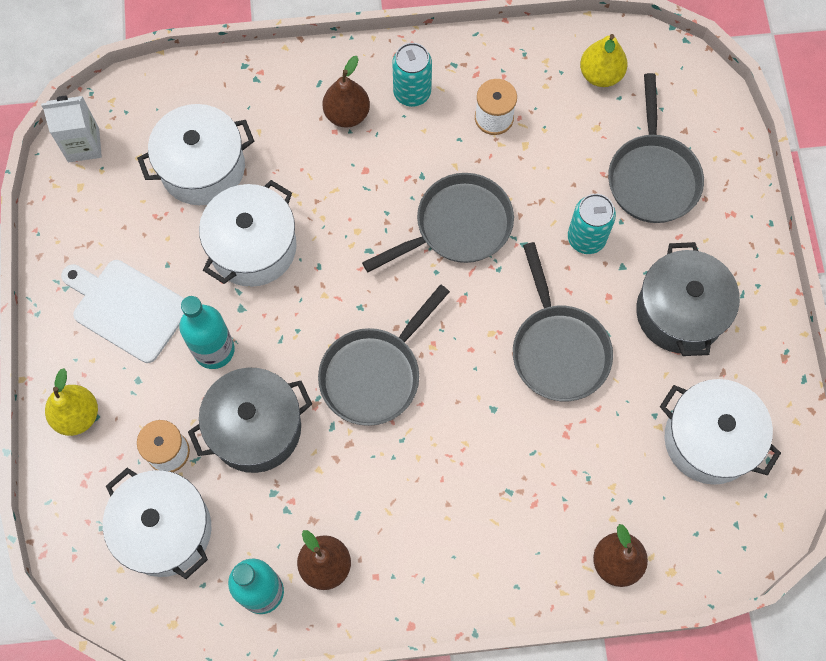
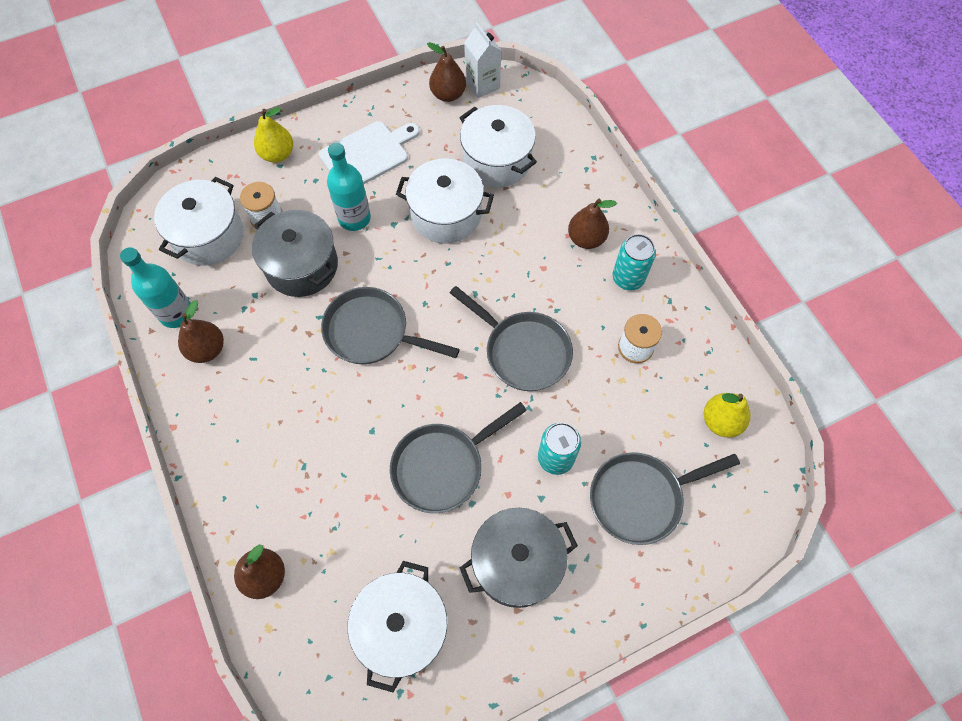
camera: 70 degrees right, 5 degrees down
white cutting board [61,260,184,363] -> white cutting board turned 45 degrees clockwise [319,121,420,184]
none -> brown pear [427,42,466,102]

